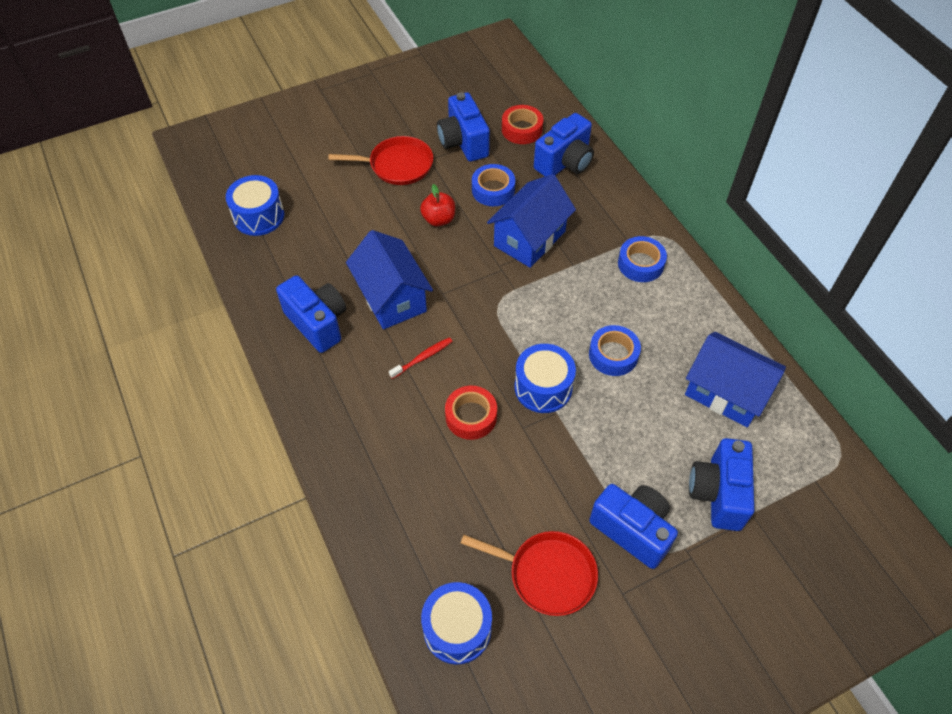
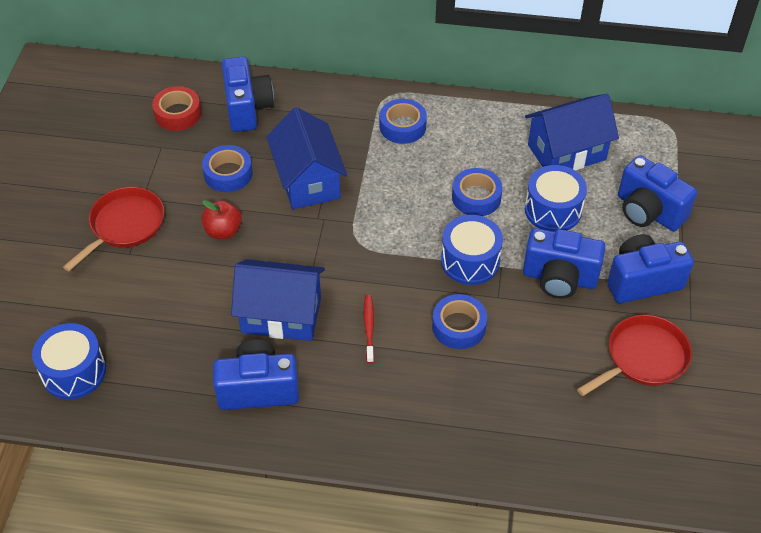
camera: 55 degrees left, 5 degrees down
blue drum [421,582,492,665] -> blue drum moved to [525,165,587,232]
blue camera [437,92,490,162] -> blue camera moved to [523,228,606,299]
red tape [445,385,497,440] -> blue tape [432,294,487,349]

